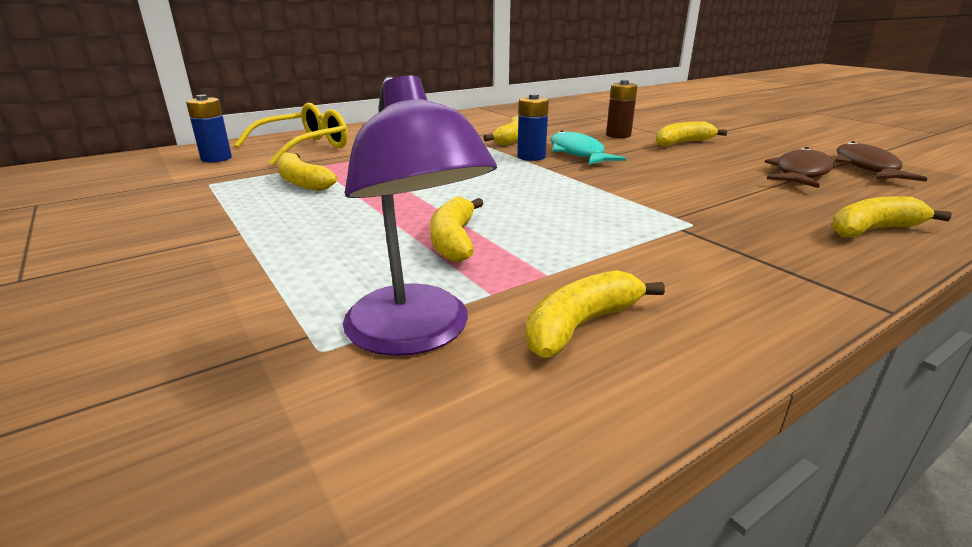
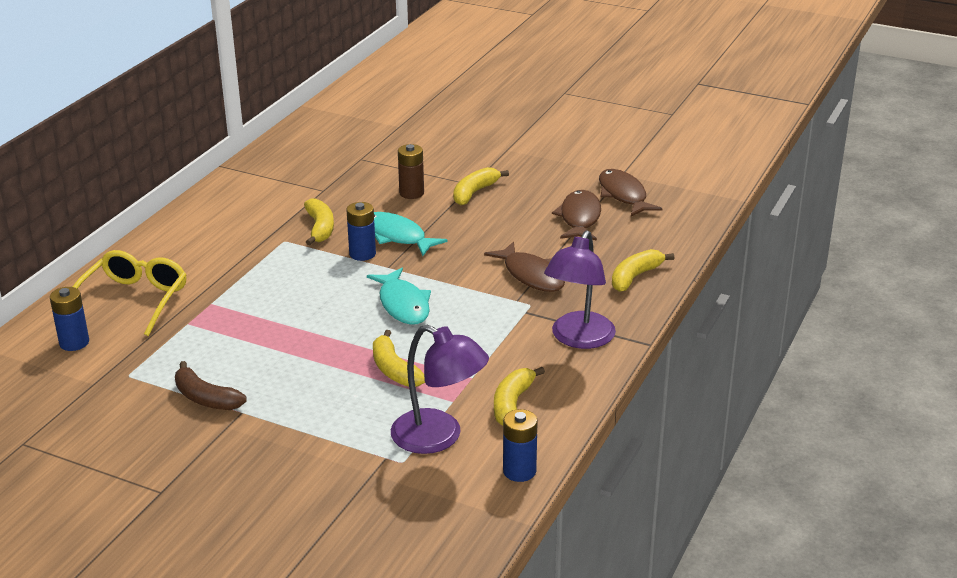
camera: 30 degrees left, 5 degrees up
yellow banana [277,152,337,191] -> none
none -> brown banana [175,361,247,410]
none -> turquoise fish [367,268,431,325]
none -> brown fish [484,242,565,292]
none -> blue battery [503,409,538,482]
none -> purple lamp [544,231,616,349]

